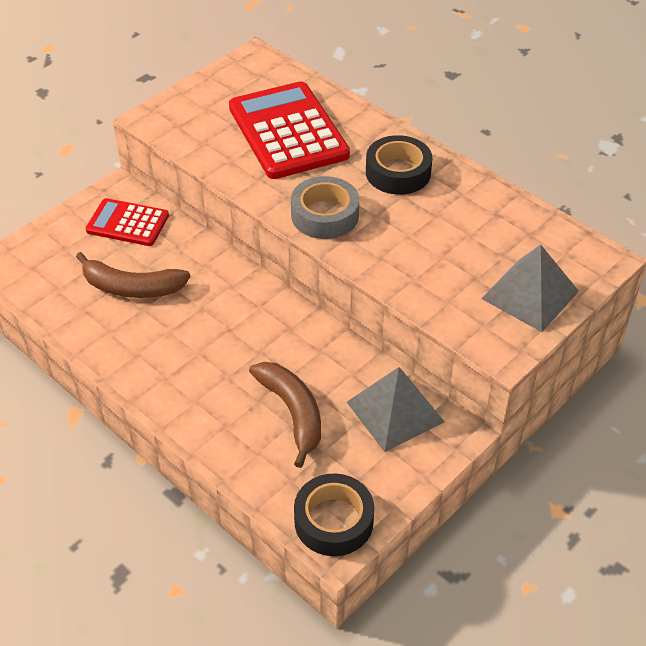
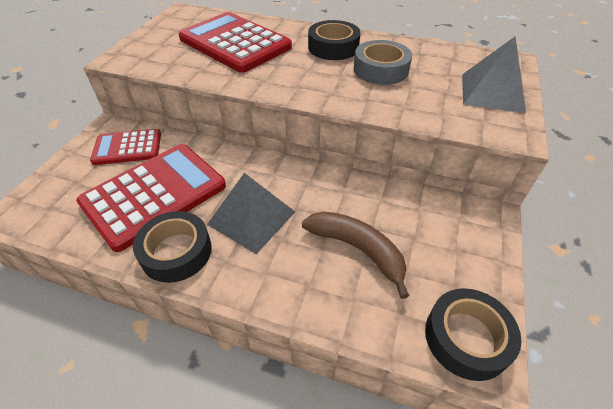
camera: 25 degrees left, 0 degrees up
brown banana [76,252,190,298] -> red calculator [76,144,226,252]
grey tape [291,176,359,239] -> grey tape moved to [354,40,412,85]
grey pyramid [347,367,445,452] -> grey pyramid moved to [207,173,295,254]
none -> black tape [133,211,212,283]

